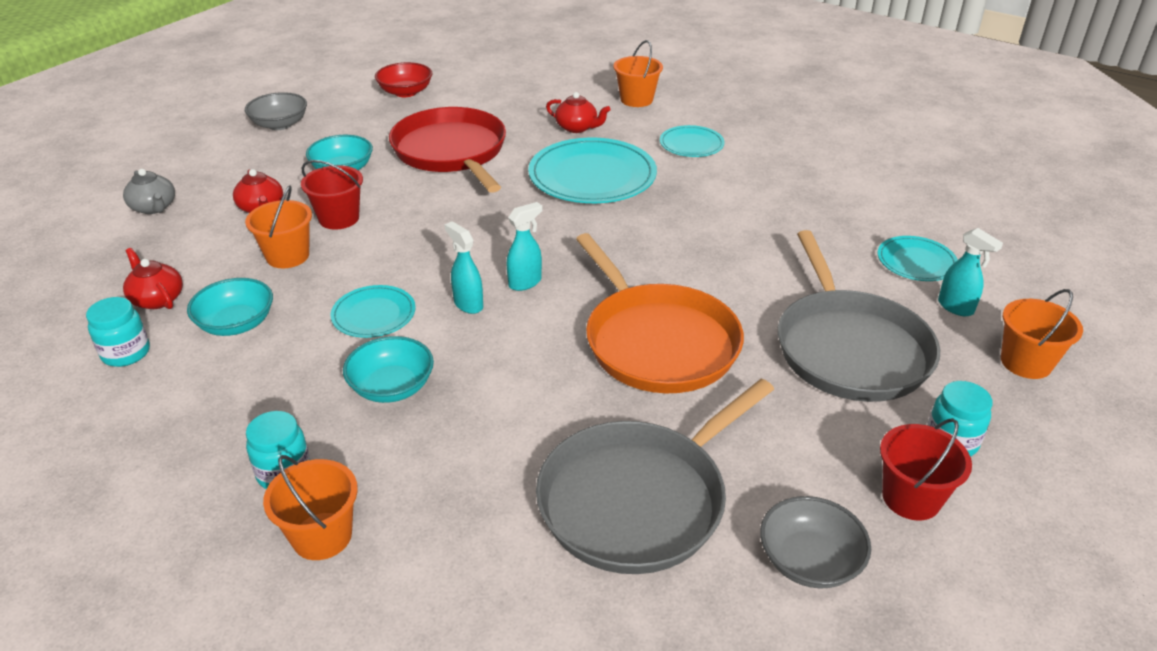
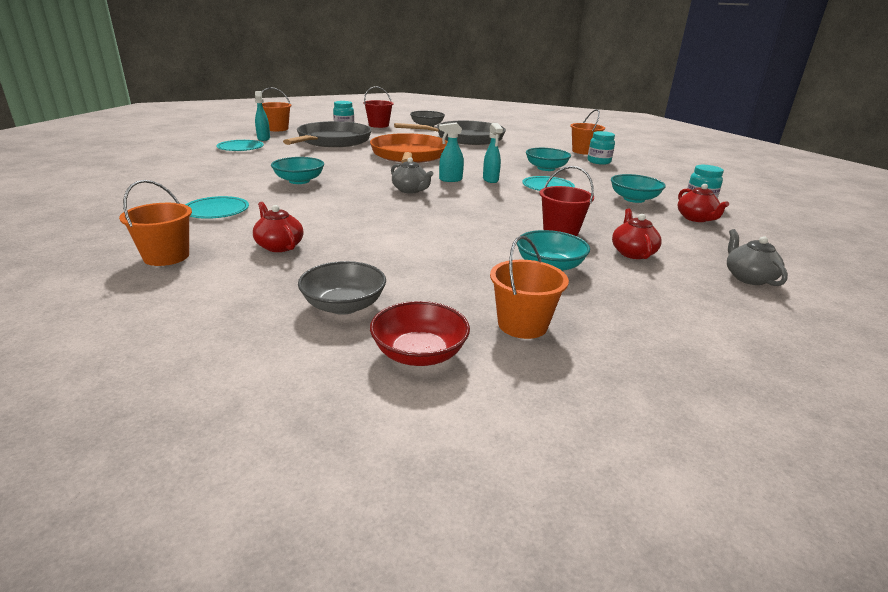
camera: 155 degrees left, 10 degrees down
grey bowl [245,92,307,130] -> grey bowl moved to [298,261,386,315]
orange bucket [245,185,312,268] -> orange bucket moved to [490,236,569,339]
red pan [389,107,506,193] -> none
turquoise plate [528,137,657,203] -> none
none -> turquoise bowl [271,157,324,184]
none -> grey teapot [391,157,433,194]

